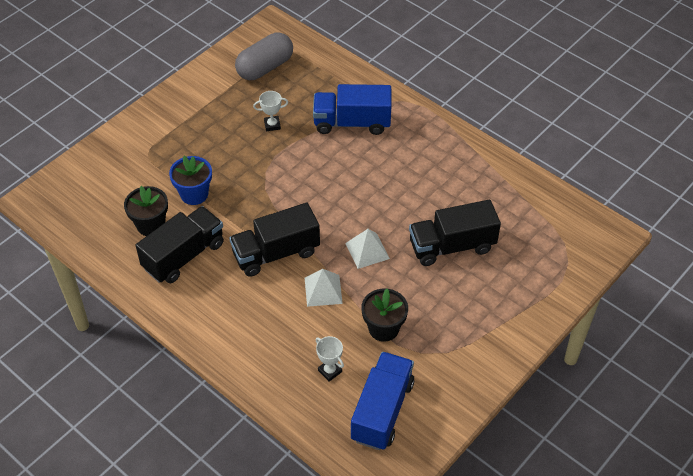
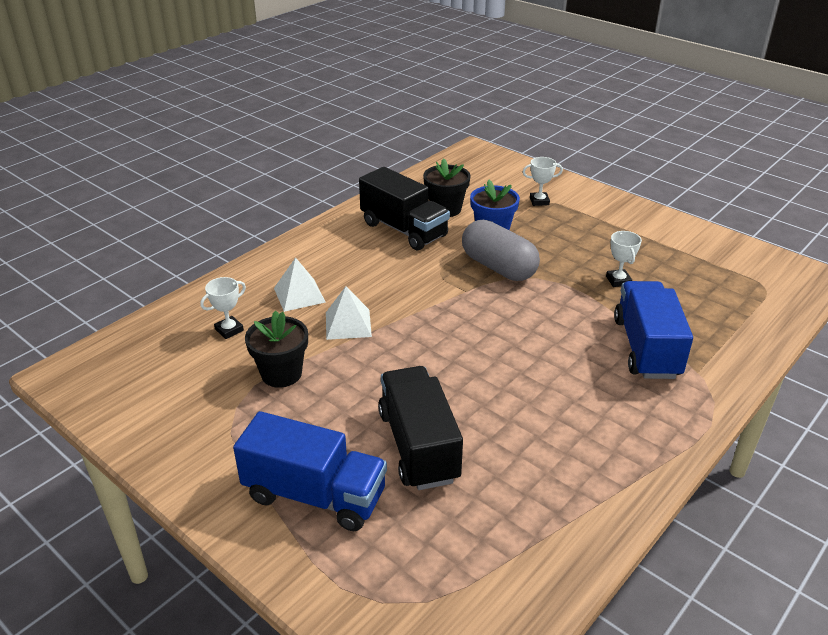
camera: 90 degrees right, 15 degrees down
black truck [229,203,320,277] -> none
grey capsule [235,33,293,80] -> grey capsule moved to [462,220,540,281]
white pyramid [345,229,390,269] -> white pyramid moved to [274,257,325,312]
blue truck [351,352,414,450] -> blue truck moved to [233,411,387,531]
none -> white trophy [523,157,563,206]

